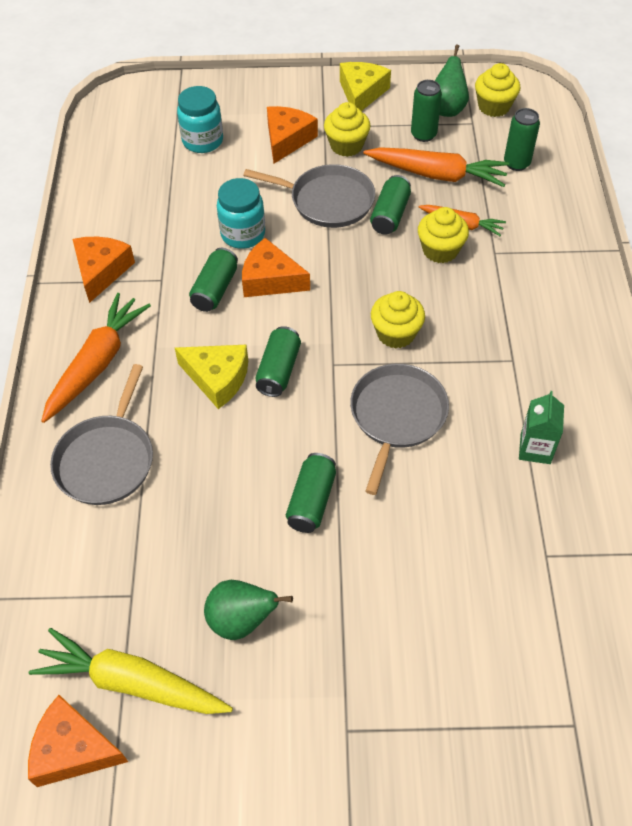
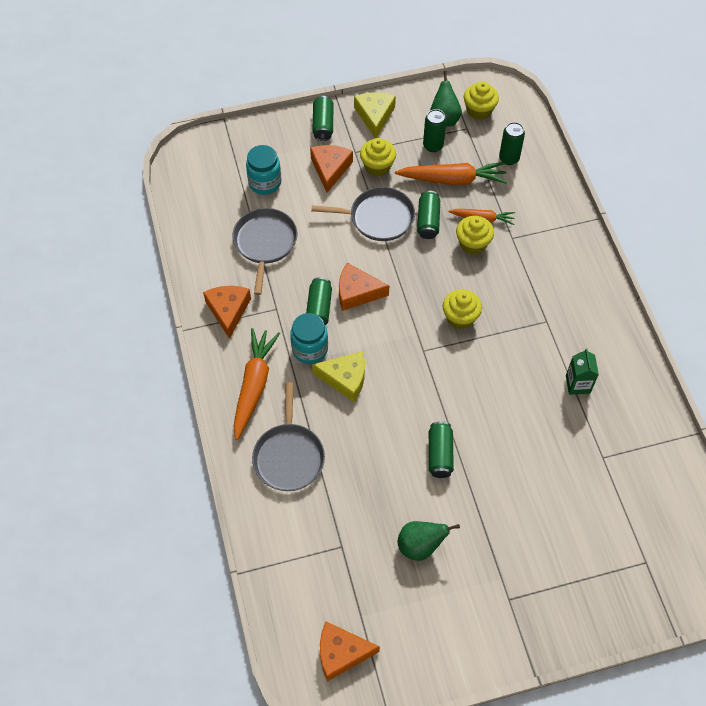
camera: 15 degrees left, 5 degrees up
yellow carrot [29,628,233,714] -> none
turquoise jar [217,178,265,249] -> turquoise jar moved to [290,313,328,364]
green can [255,326,301,397] -> green can moved to [313,96,333,141]
grey pan [350,364,449,495] -> grey pan moved to [233,208,297,295]

